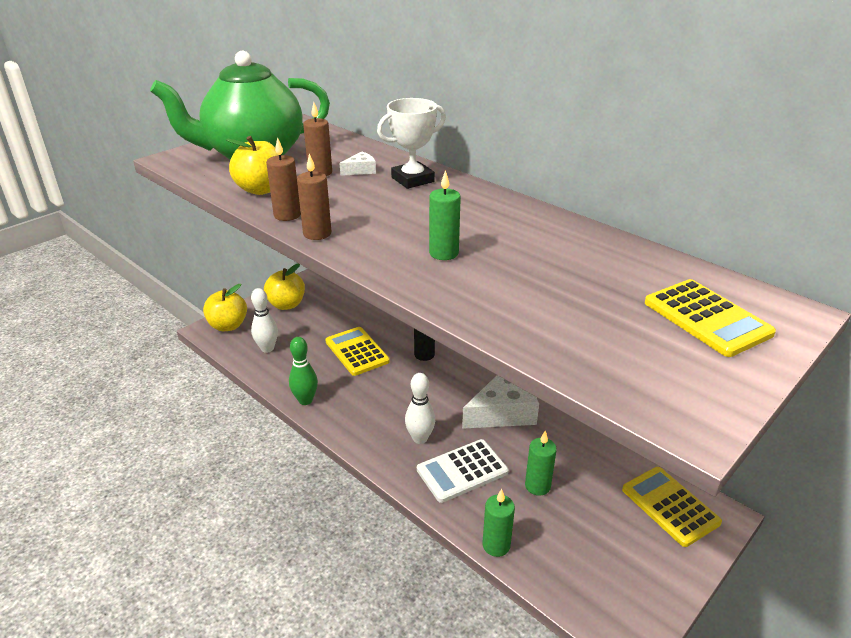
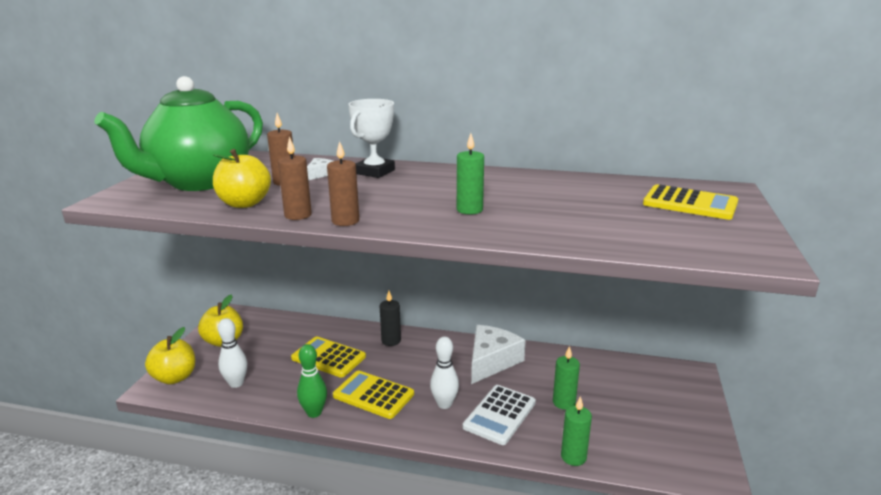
camera: 30 degrees left, 10 degrees down
yellow calculator [622,467,722,547] -> yellow calculator moved to [333,370,414,419]

